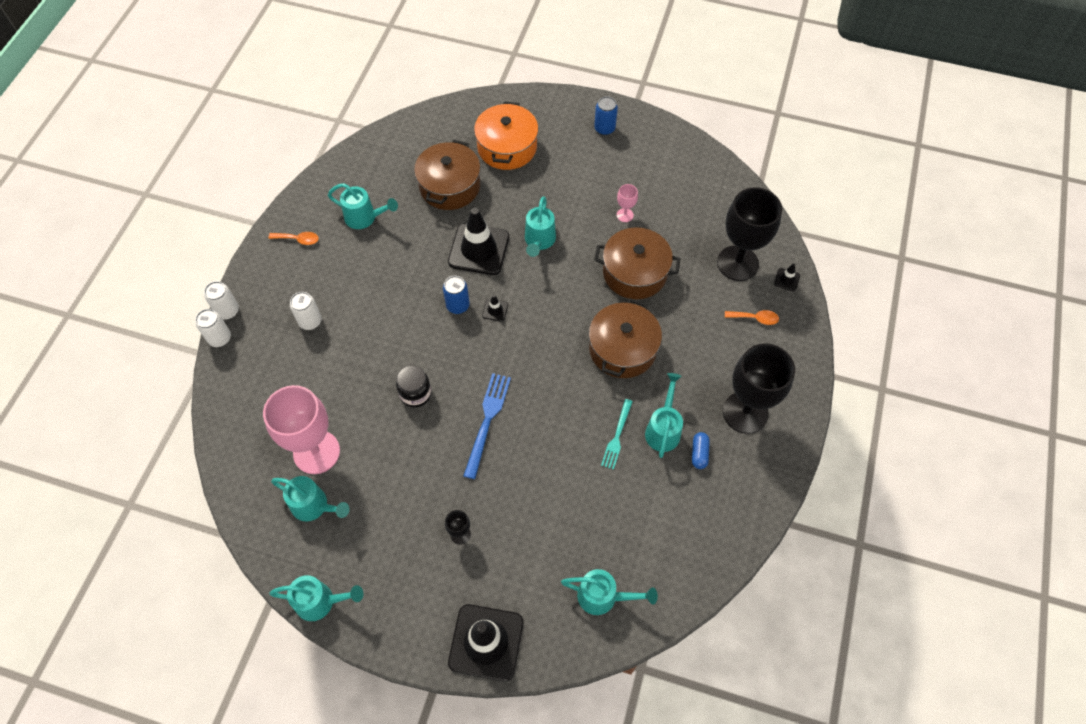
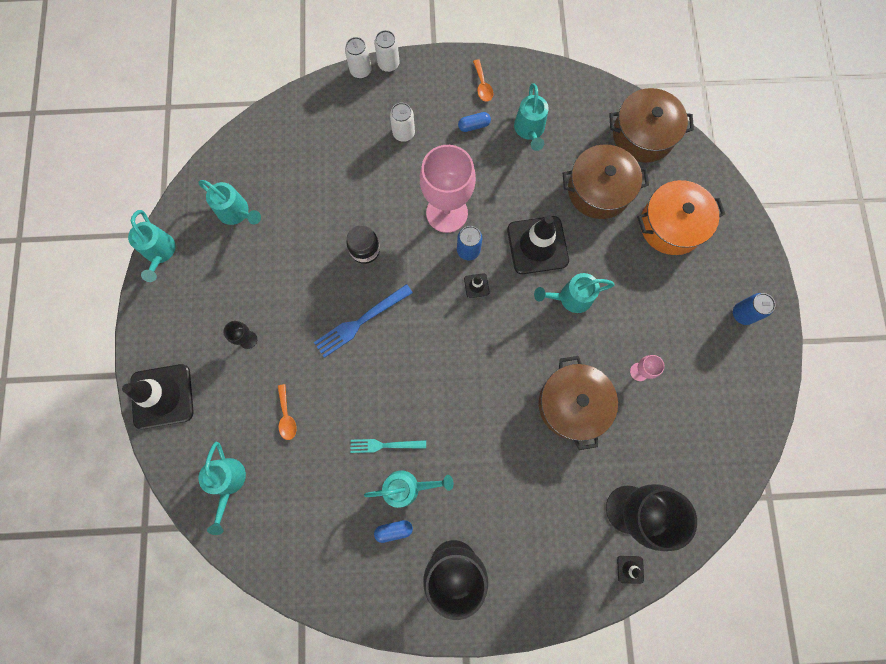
camera: 70 degrees right, 15 degrees up
pink goblet [263,385,340,474] -> pink goblet moved to [420,145,476,233]
turquoise watering can [271,476,349,522] -> turquoise watering can turned 60 degrees counterclockwise [198,180,261,225]
blue fork [463,373,511,479] -> blue fork turned 150 degrees clockwise [314,284,413,358]
brown pot [589,298,662,378] -> brown pot moved to [609,88,694,163]
orange spoon [725,310,779,325] -> orange spoon moved to [278,384,297,440]
none -> blue capsule [458,112,491,132]

